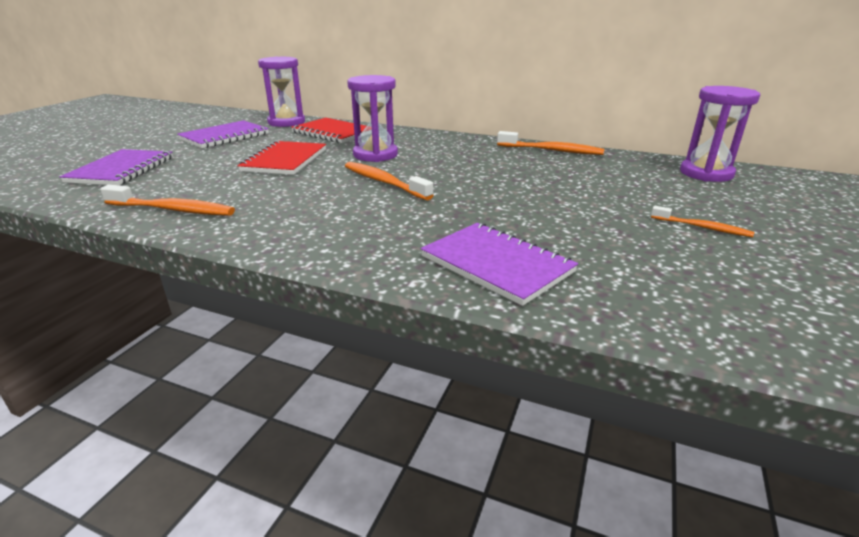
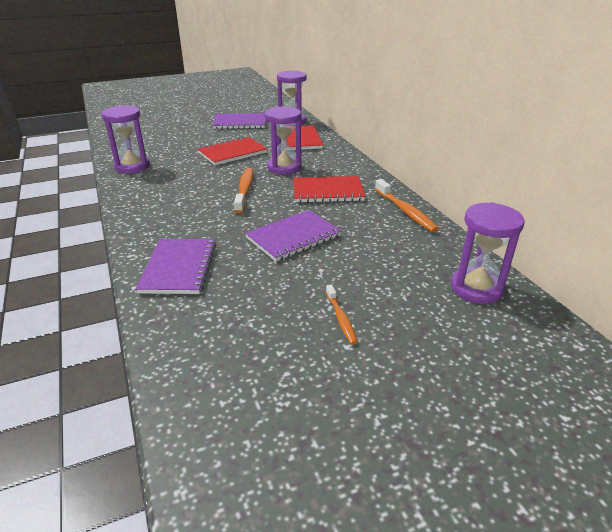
camera: 45 degrees right, 5 degrees up
purple notebook [60,149,173,185] -> purple notebook moved to [245,210,341,262]
orange toothbrush [100,185,235,216] -> purple hourglass [101,105,150,173]
none -> red notebook [293,176,365,203]

